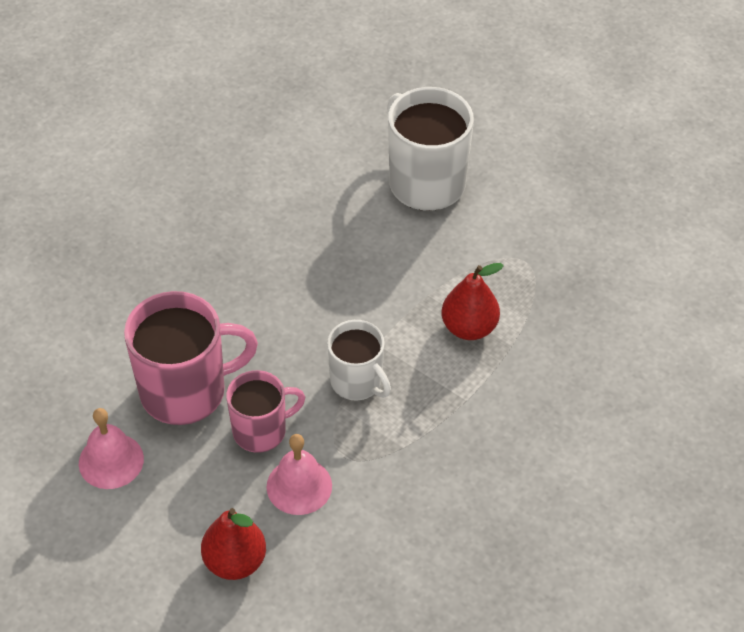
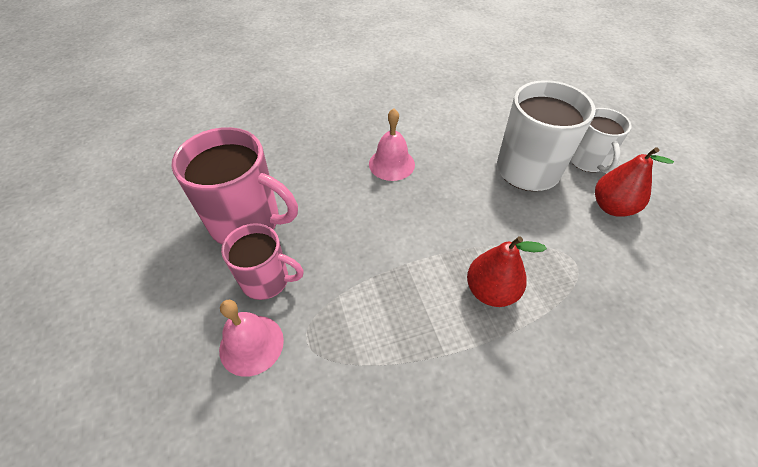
camera: 35 degrees right, 0 degrees up
pink bell [79,408,144,489] -> pink bell moved to [369,108,415,181]
red pear [201,508,266,580] -> red pear moved to [595,147,674,217]
white mug [327,320,391,400] -> white mug moved to [571,108,632,173]

